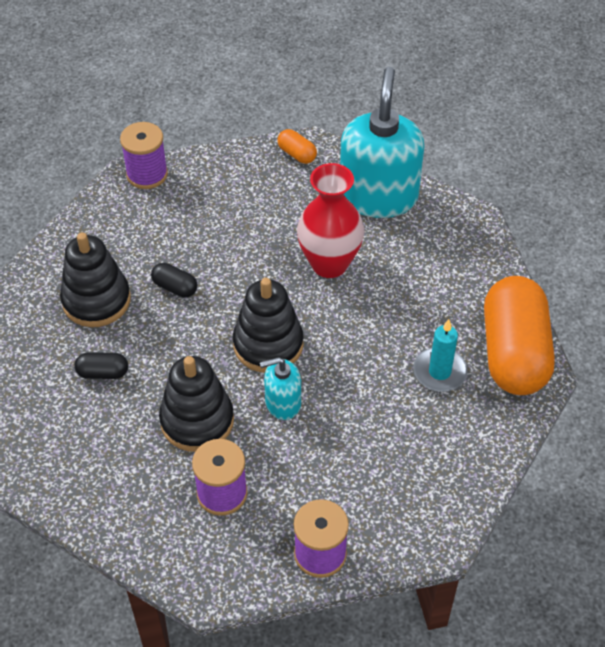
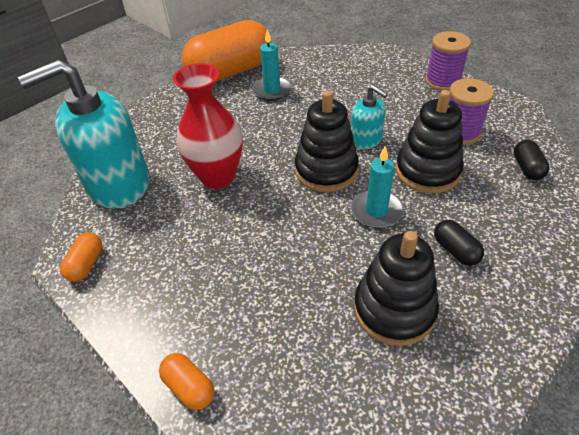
camera: 120 degrees left, 5 degrees down
purple spool [120,122,168,189] -> orange capsule [159,353,214,410]
black capsule [151,263,198,298] -> black capsule moved to [514,140,550,180]
none -> turquoise candle [351,146,404,228]

